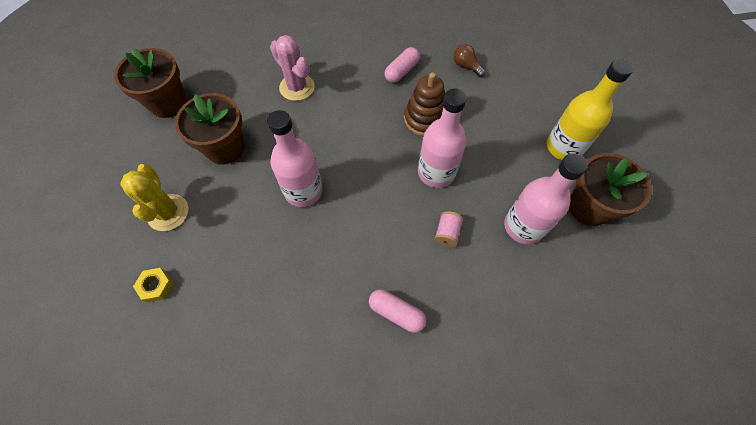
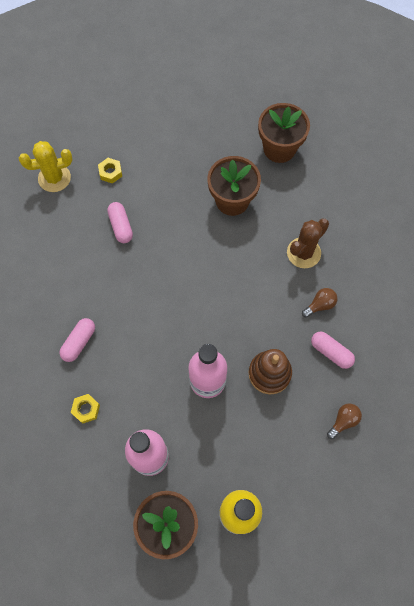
camera: 90 degrees right, 5 degrees up
yellow cactus [120,164,188,231] -> yellow cactus moved to [19,141,73,192]
pink bottle [267,110,323,207] -> none
pink cactus [270,35,315,101] -> brown cactus [287,218,329,268]
pink spool [434,211,463,247] -> none
none -> yellow nut [71,394,100,424]
none -> pink capsule [107,202,133,243]
none -> brown light bulb [302,288,338,318]

